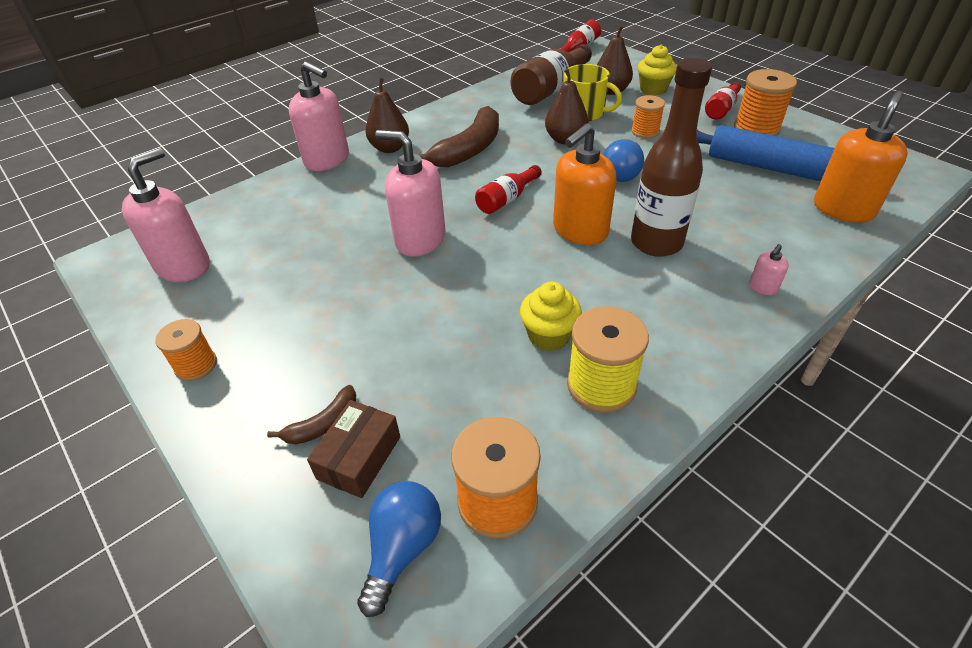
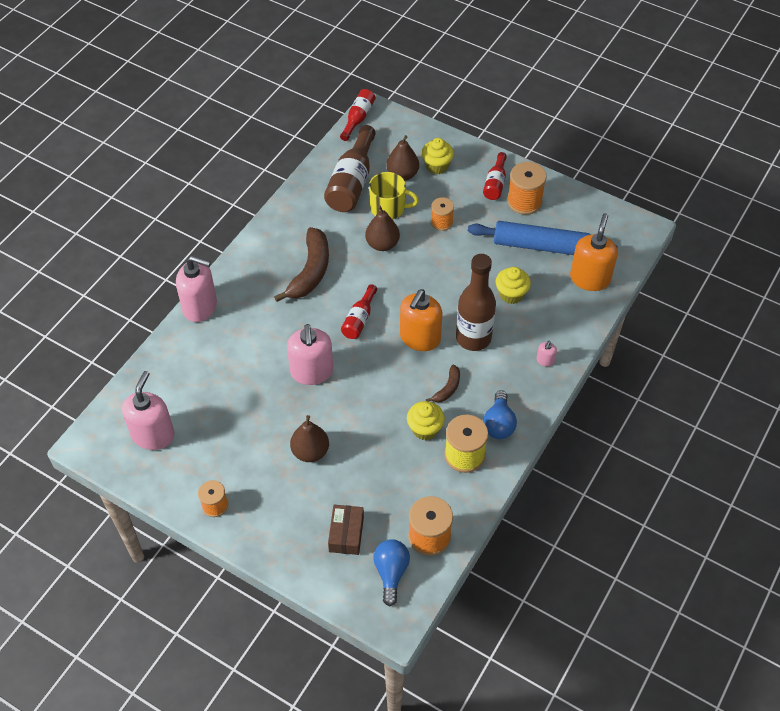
camera: 20 degrees left, 10 degrees up
brown banana [267,385,356,444] -> brown banana moved to [426,365,460,403]
brown pear [366,77,409,153] -> brown pear moved to [290,415,329,462]
pink soap dispenser [375,130,446,257] -> pink soap dispenser turned 105 degrees counterclockwise [287,324,333,385]
blue light bulb [603,139,644,182] -> blue light bulb moved to [483,390,517,439]
none -> yellow cupcake [496,267,531,304]

